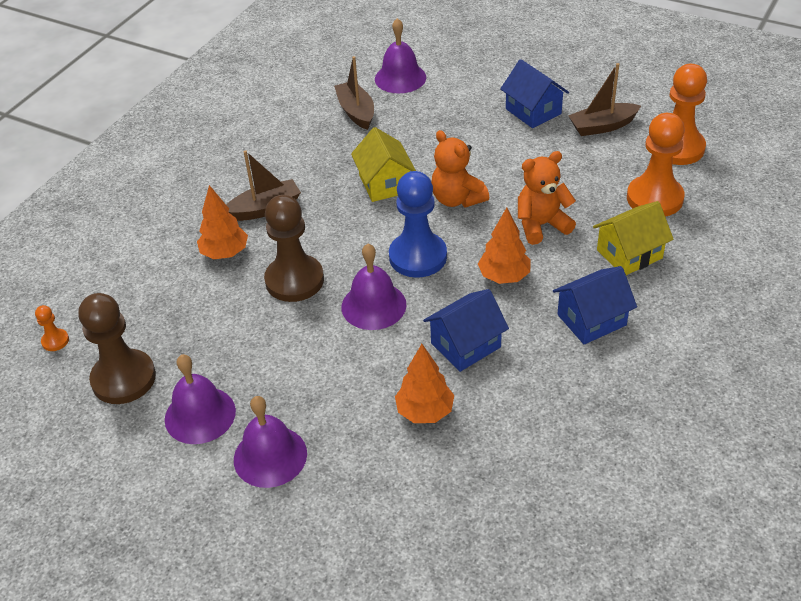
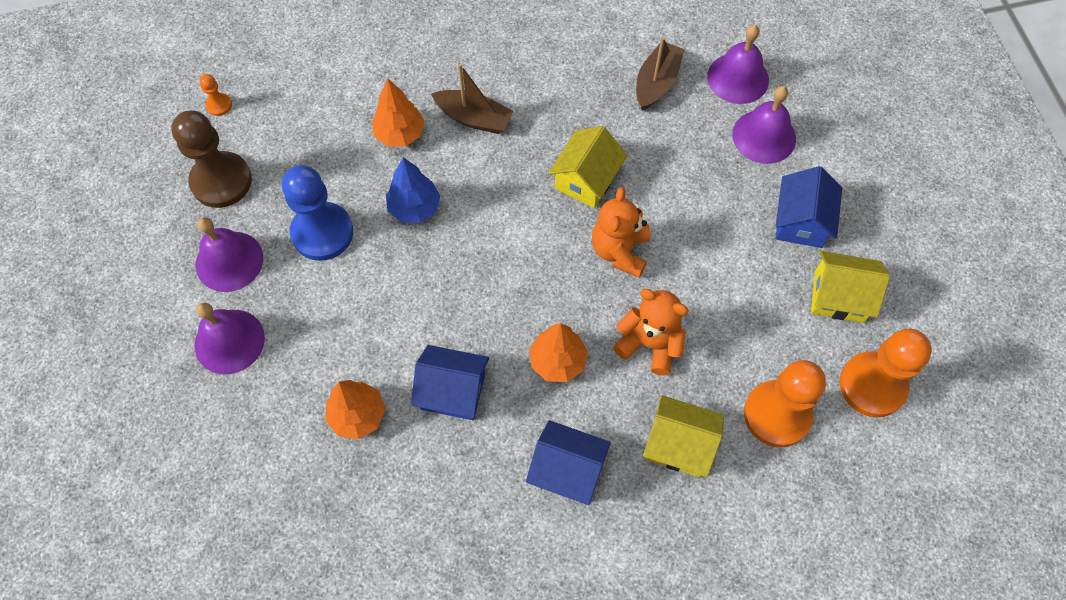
camera: 45 degrees right, 20 degrees up
brown pawn [264,195,324,302] -> blue tree [386,157,440,223]
purple bell [341,244,406,330] -> purple bell moved to [733,86,796,164]
blue pawn [389,171,447,278] -> blue pawn moved to [282,165,353,261]
brown boat [568,63,641,136] -> yellow house [811,251,890,323]

